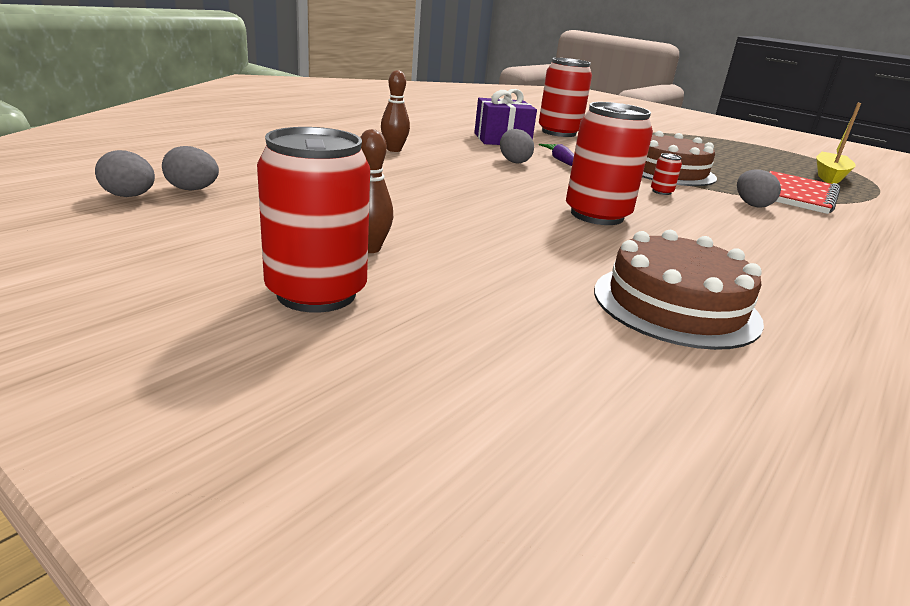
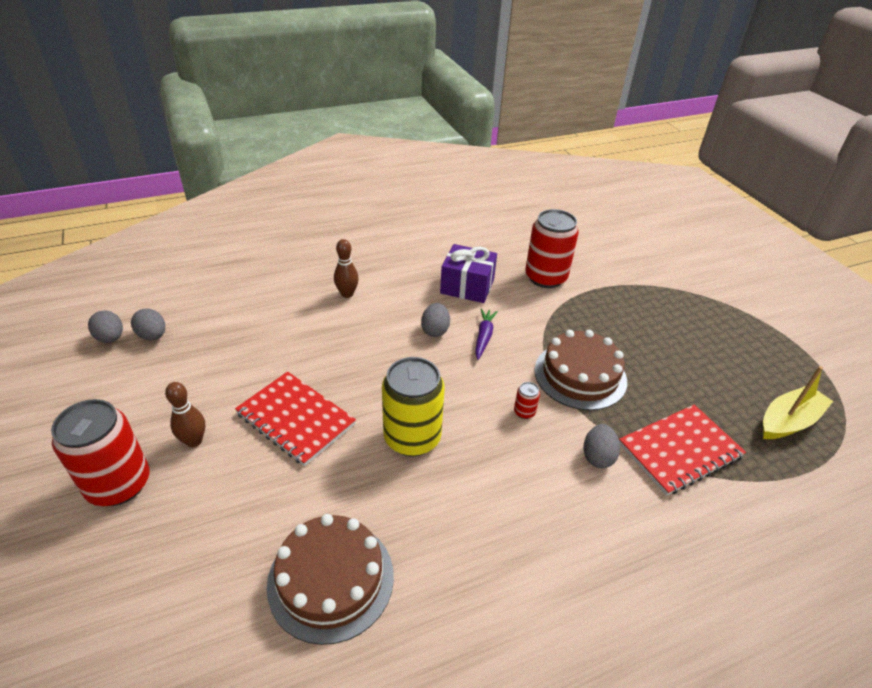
camera: 30 degrees right, 15 degrees up
red can [566,102,653,225] -> yellow can [382,357,445,456]
none -> red notebook [235,372,356,466]

